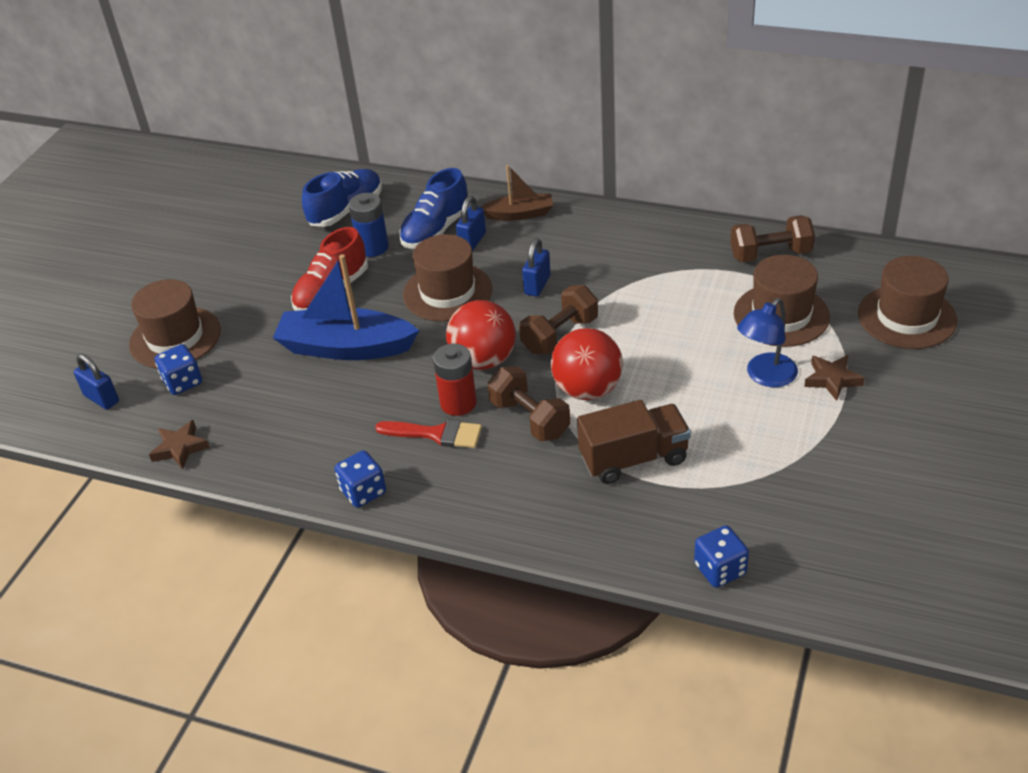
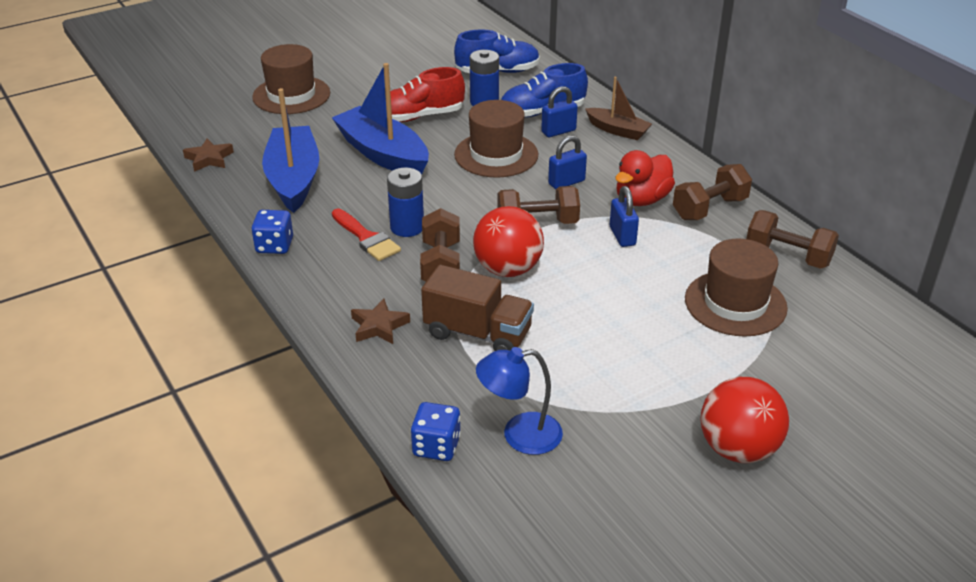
camera: 35 degrees right, 5 degrees down
blue padlock [74,354,119,410] -> blue padlock moved to [610,186,639,247]
blue dice [155,344,202,395] -> none
red battery [433,343,477,416] -> blue battery [387,167,424,237]
red ball [446,300,516,370] -> red ball moved to [700,377,789,463]
blue lamp [737,298,798,387] -> blue lamp moved to [476,347,563,455]
brown star [804,355,865,401] -> brown star moved to [351,298,410,344]
brown hat [858,256,957,349] -> none
none -> blue boat [262,88,319,213]
none -> red duck [616,150,675,206]
none -> brown dumbbell [673,164,752,220]

